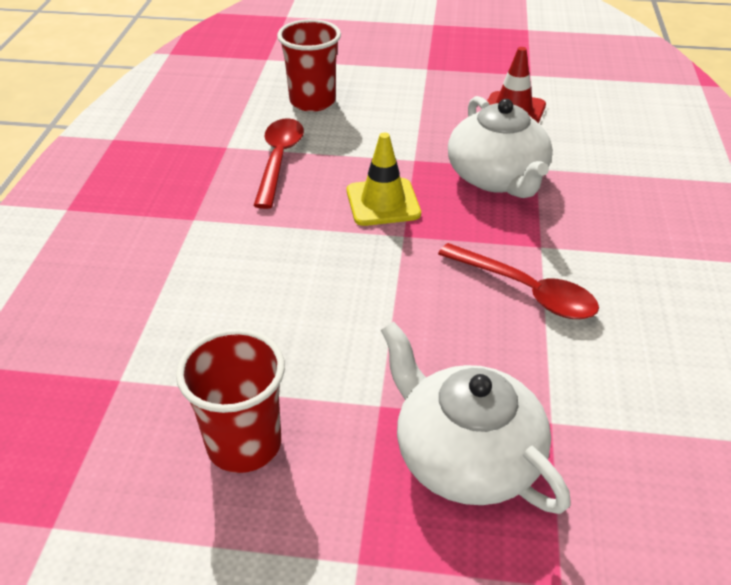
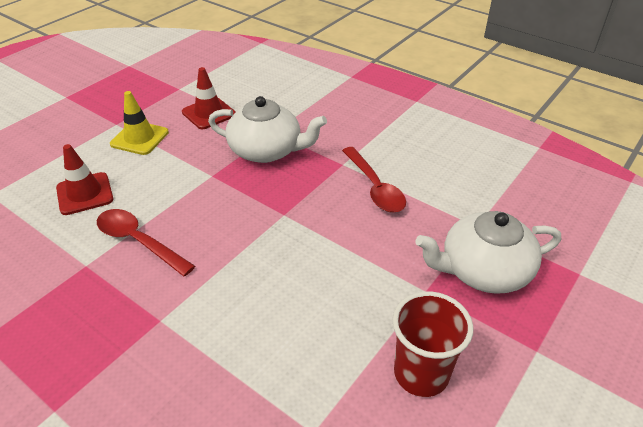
camera: 60 degrees left, 0 degrees up
red cup [277,19,341,112] -> red traffic cone [56,144,113,215]
yellow traffic cone [347,133,421,226] -> yellow traffic cone moved to [110,91,169,155]
red spoon [438,243,599,319] -> red spoon turned 90 degrees clockwise [342,147,406,213]

